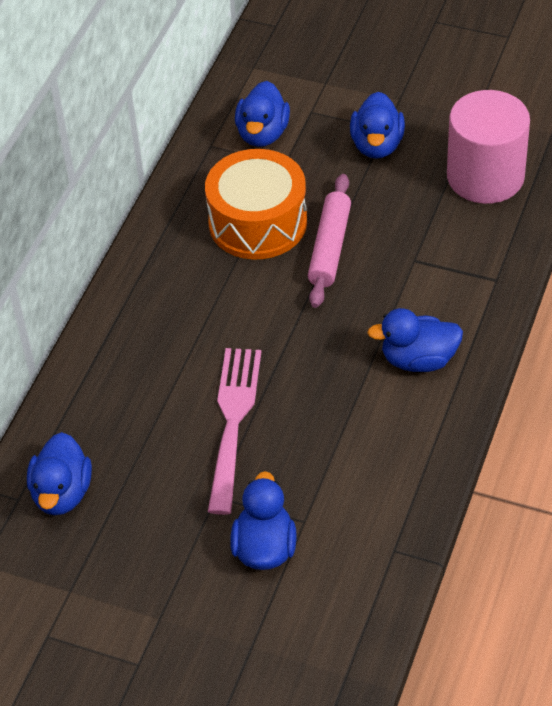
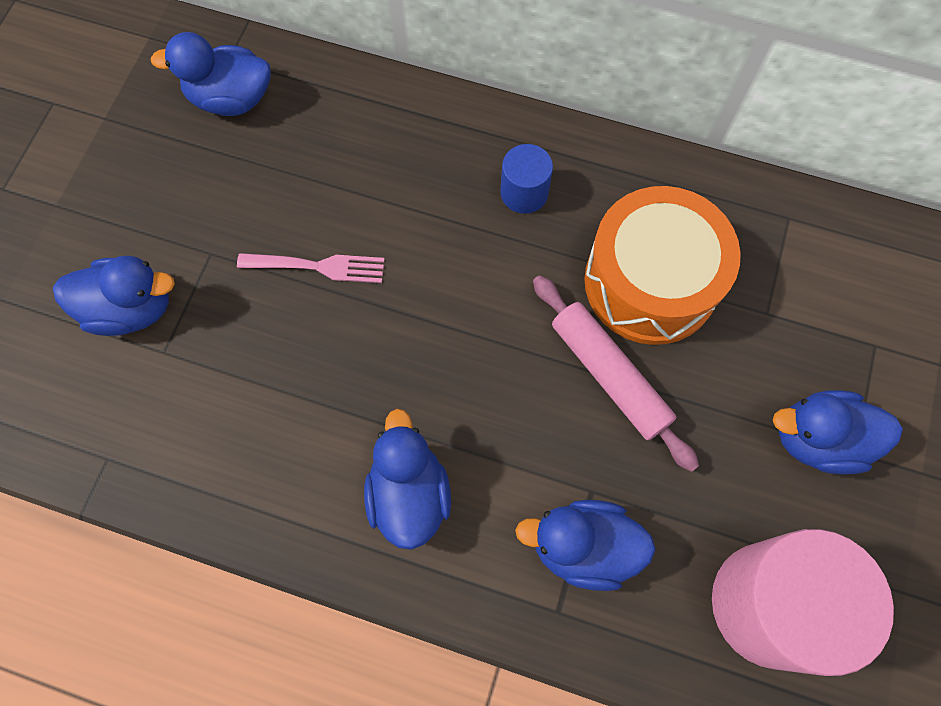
camera: 85 degrees right, 20 degrees up
pink fork [208,348,261,515] -> pink fork [237,253,385,283], size x0.59
blue duck [235,81,290,147] -> blue duck moved to [515,500,656,591]
pink rolling pin [308,174,351,308] -> pink rolling pin turned 45 degrees clockwise [533,275,699,472]
none -> blue cylinder [500,144,553,214]

